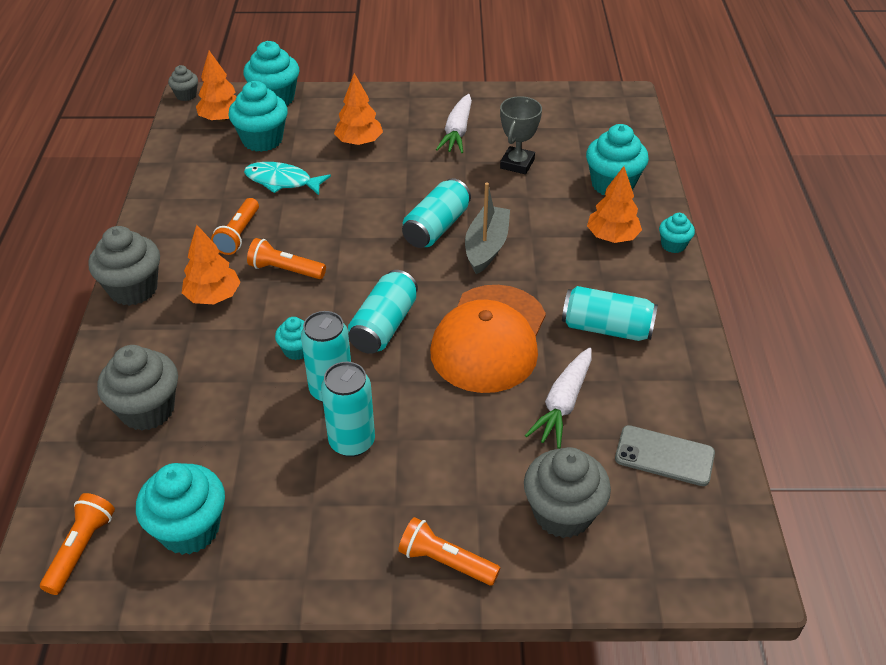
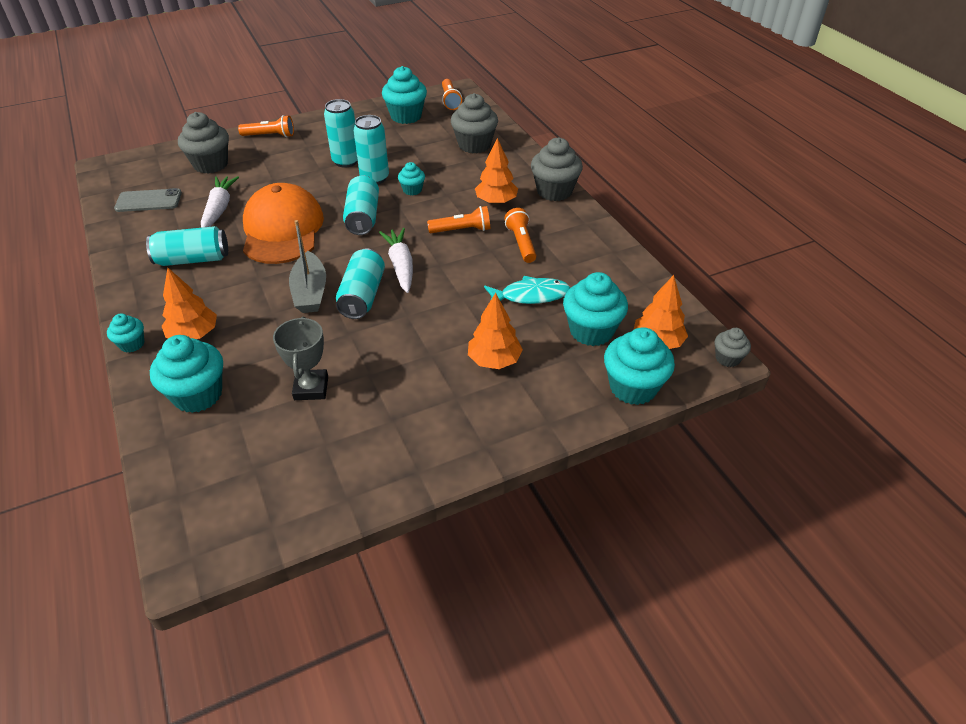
camera: 155 degrees right, 0 degrees up
white carrot [436,94,472,153] -> white carrot moved to [379,228,413,293]

